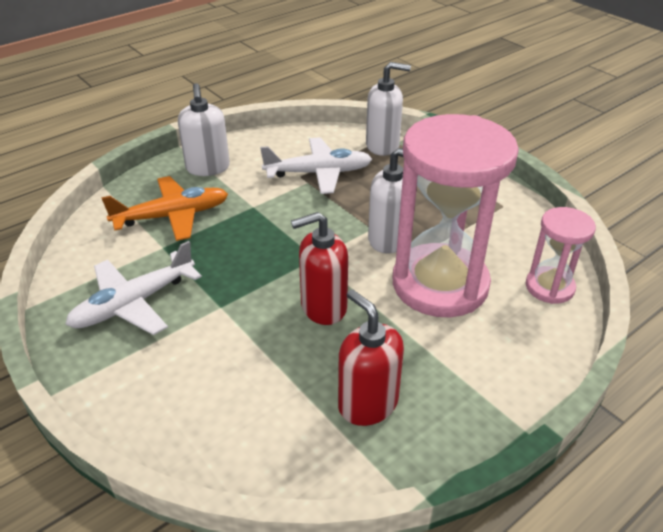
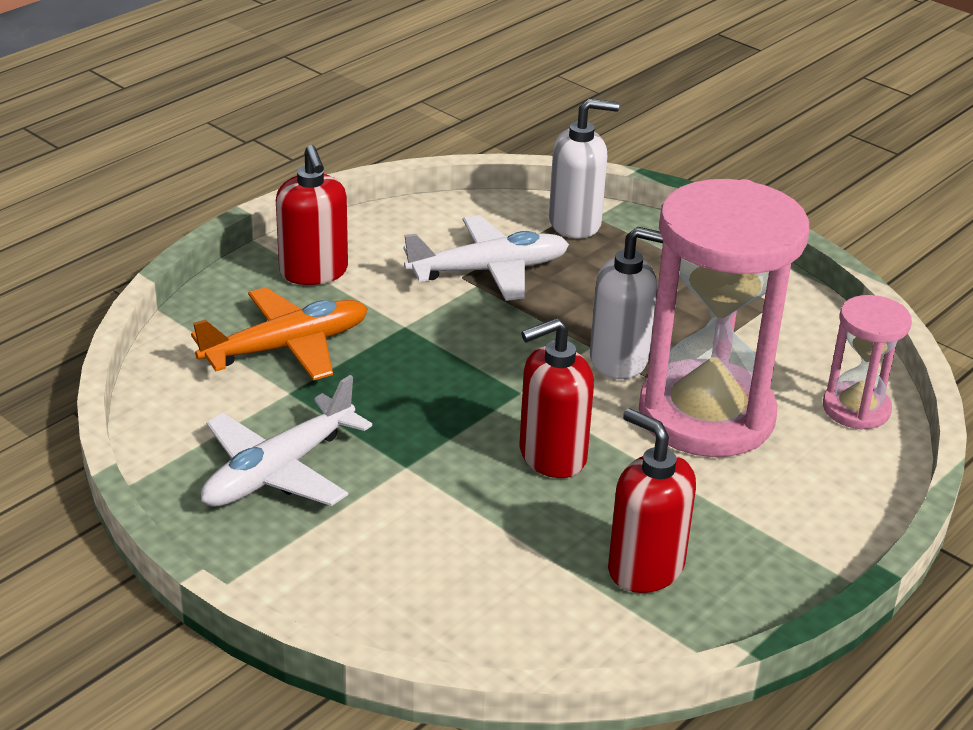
camera: 10 degrees left, 5 degrees down
white soap dispenser [178,83,230,176] -> red soap dispenser [276,145,348,285]

